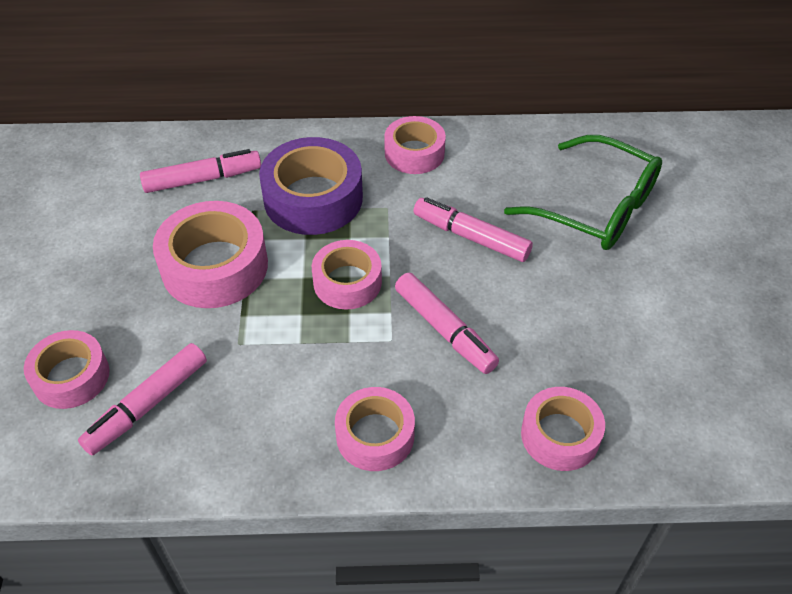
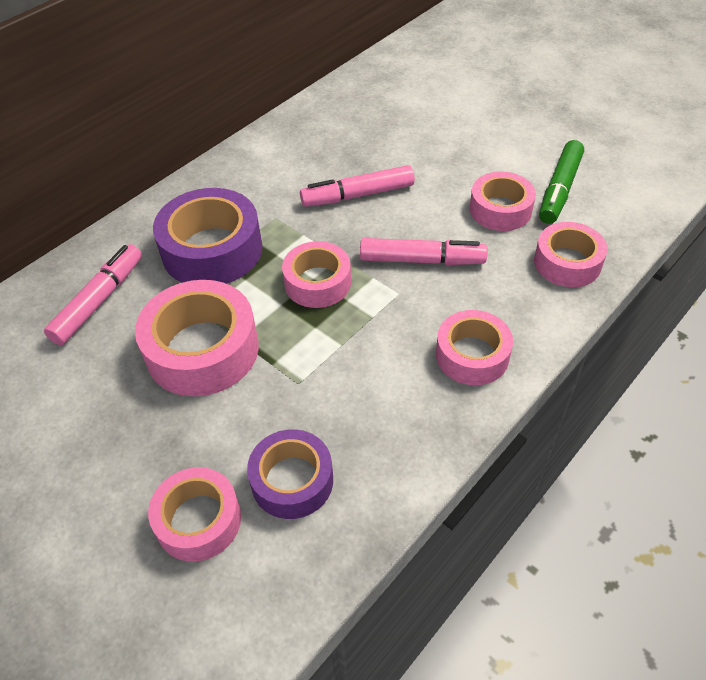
camera: 45 degrees left, 0 degrees up
pink marker [78,343,207,455] -> purple tape [247,429,333,519]
pink tape [384,116,446,174] -> pink tape moved to [470,172,536,231]
green glasses [504,135,662,250] -> none
none -> green marker [539,140,584,224]

